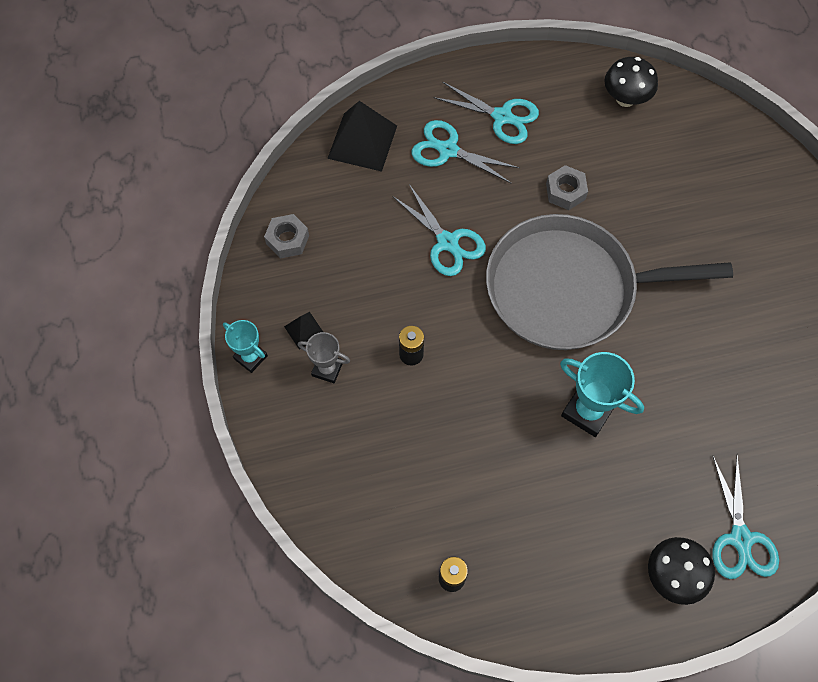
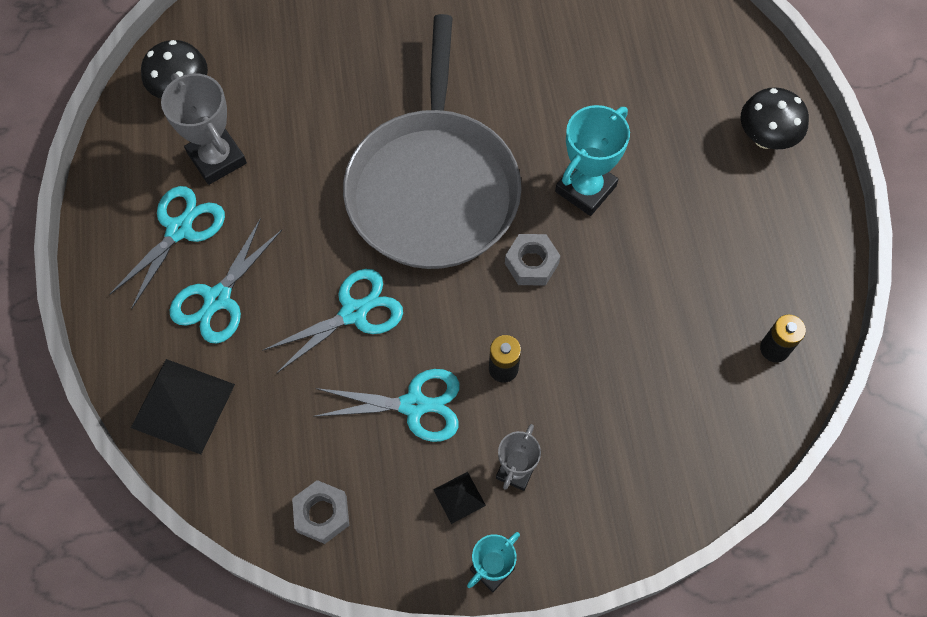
camera: 85 degrees left, 0 degrees up
grey nut [546,165,588,210] -> grey nut moved to [505,234,560,286]
turquoise scissors [712,456,779,579] -> turquoise scissors moved to [313,369,460,442]
none -> grey trophy [161,73,247,185]

